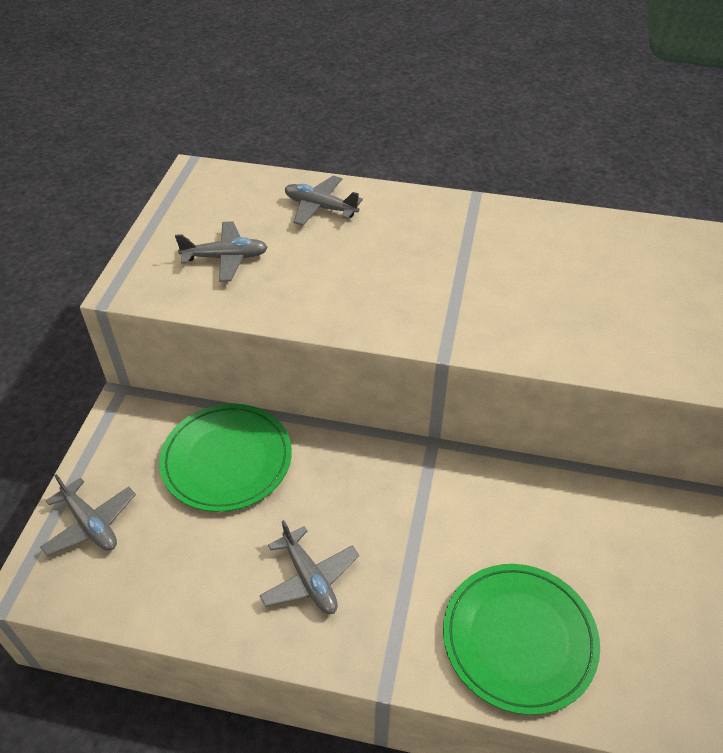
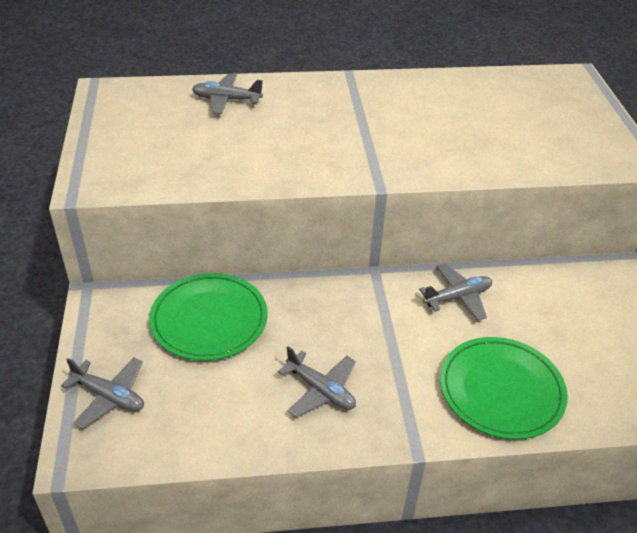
camera: 20 degrees left, 5 degrees down
grey plane [175,221,268,282] -> grey plane moved to [419,264,492,321]

